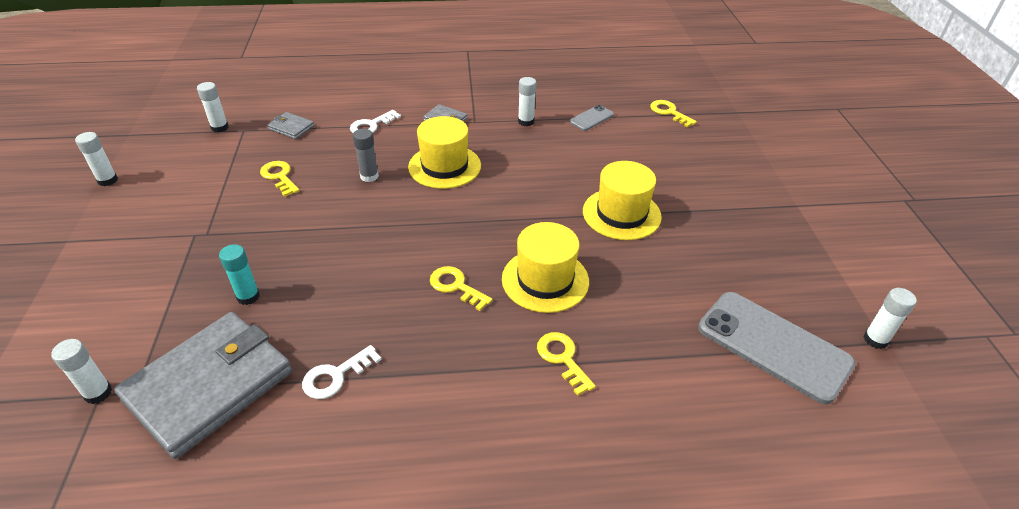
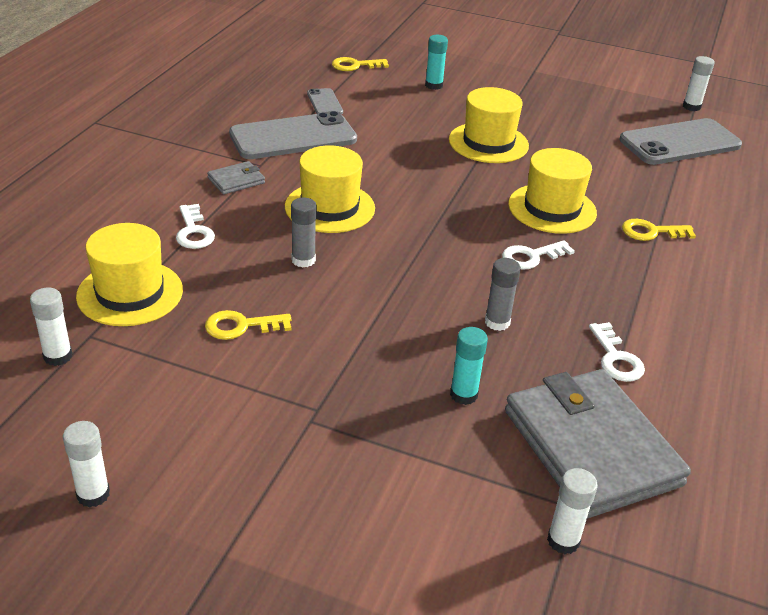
camera: 65 degrees left, 5 degrees down
grey wallet [267,112,314,139] -> yellow hat [76,223,183,326]
yellow key [430,266,493,311] -> white key [502,240,575,269]
white glue stick [518,77,536,126] -> grey phone [229,111,357,159]
none -> turquoise glue stick [425,35,448,90]
none -> grey glue stick [485,258,521,331]

